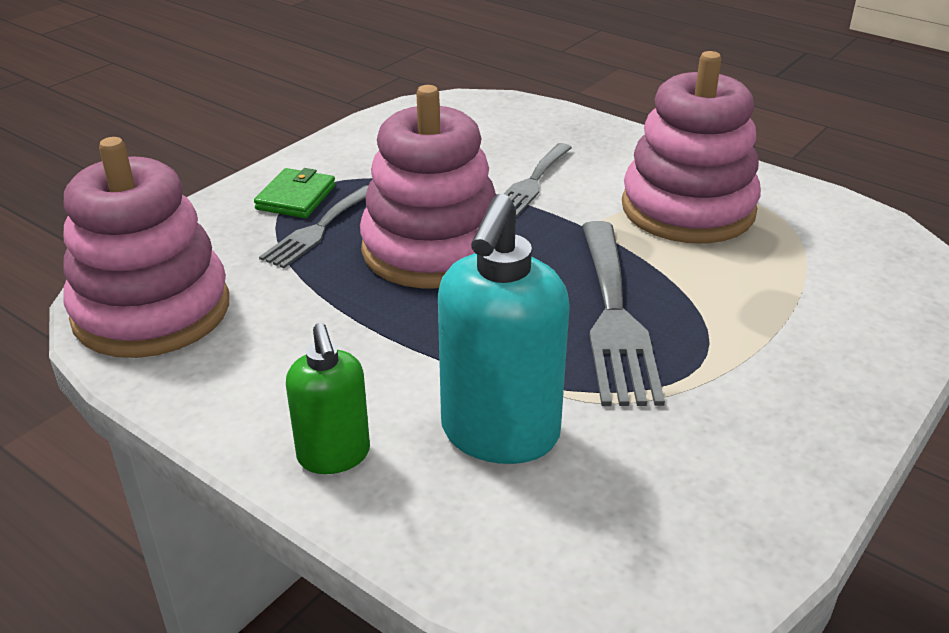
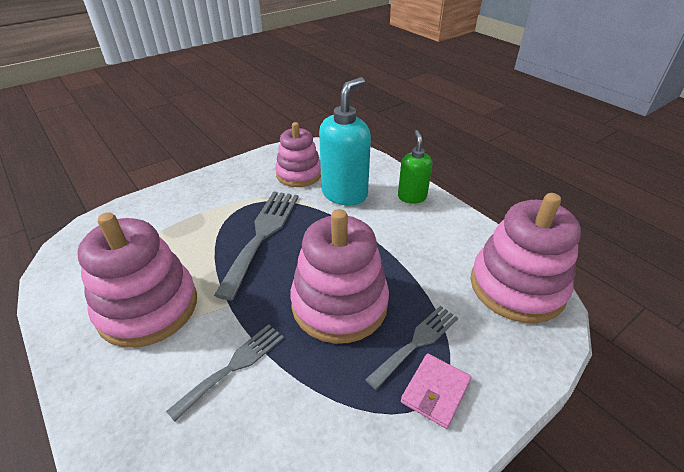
camera: 165 degrees left, 5 degrees up
green wallet [254,168,336,218] -> pink wallet [401,353,471,429]
none -> pink stacking toy [275,122,321,187]

